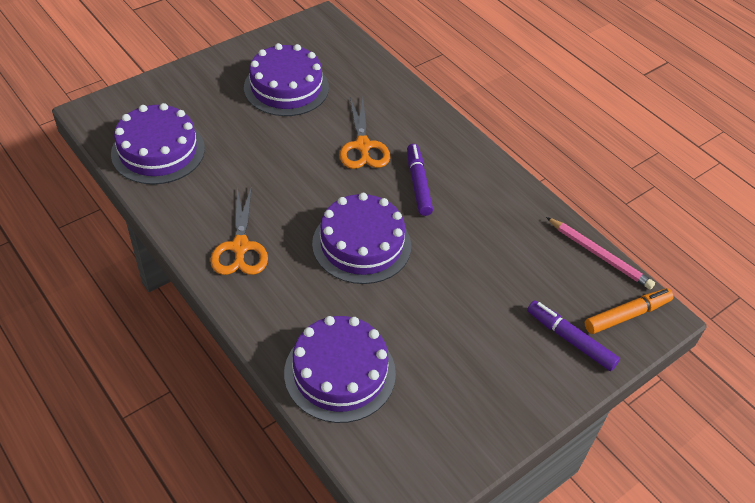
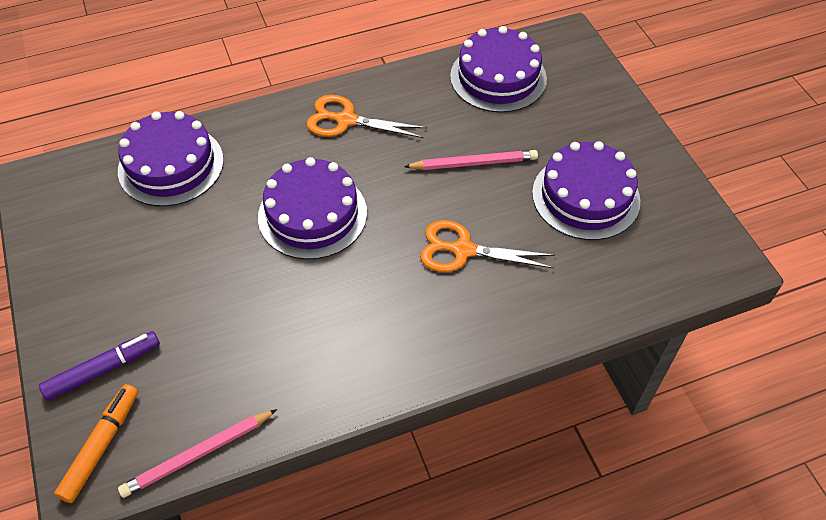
camera: 110 degrees right, 5 degrees up
purple marker [407,144,433,216] -> none
orange marker [585,288,674,334] -> orange marker turned 150 degrees counterclockwise [54,384,138,503]
none -> pink pencil [404,150,538,170]

